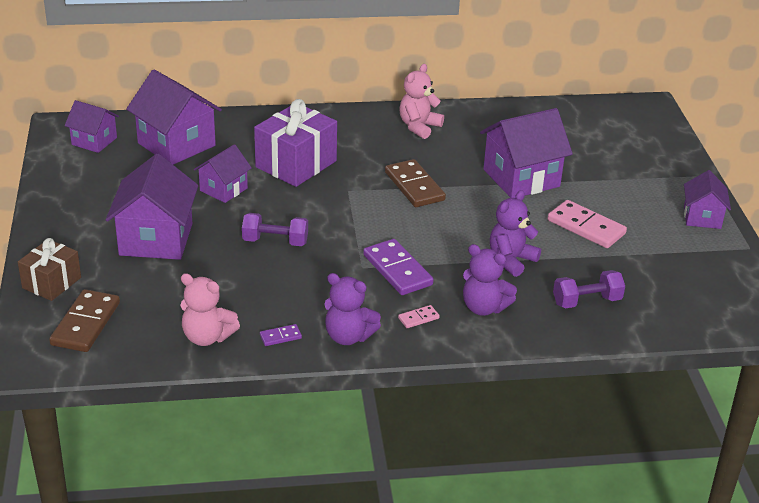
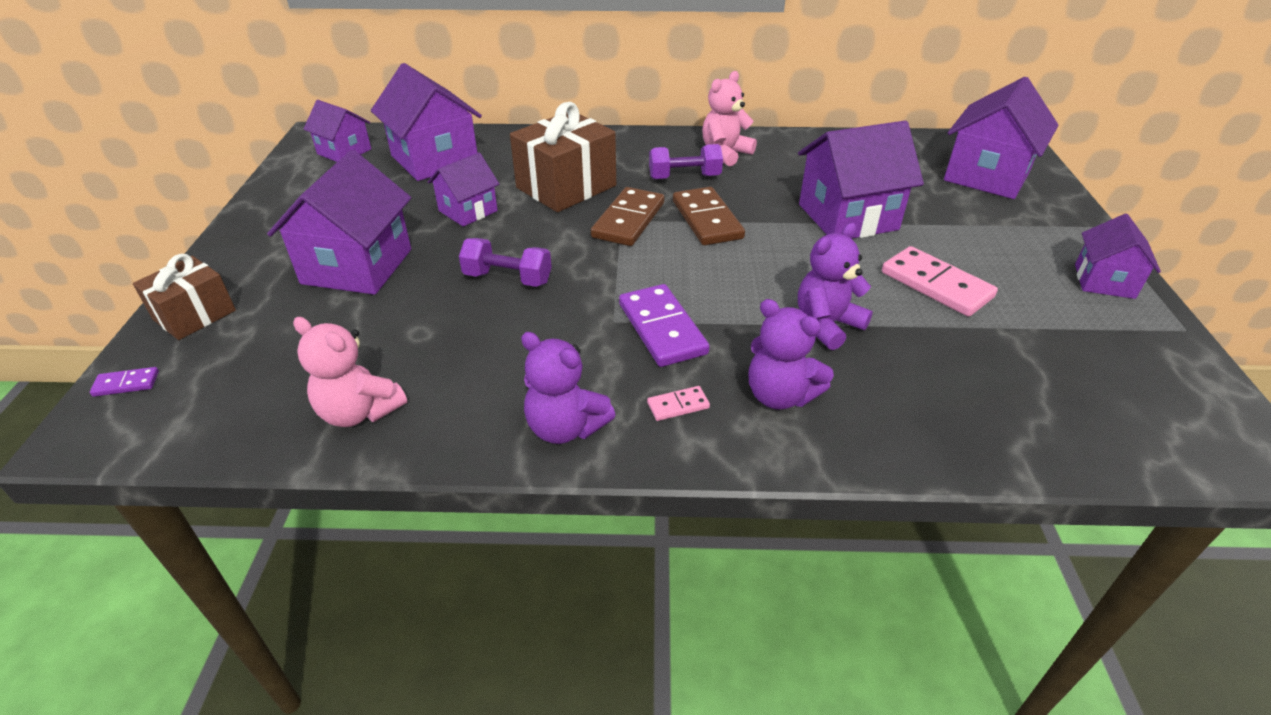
camera: 10 degrees right, 5 degrees up
brown domino [49,289,120,352] -> brown domino moved to [591,187,664,246]
purple gift [254,99,337,187] -> brown gift [510,102,616,212]
purple domino [260,324,302,346] -> purple domino moved to [90,367,159,397]
purple dumbbell [553,270,625,308] -> purple dumbbell moved to [649,144,723,179]
none -> purple house [944,77,1059,199]

